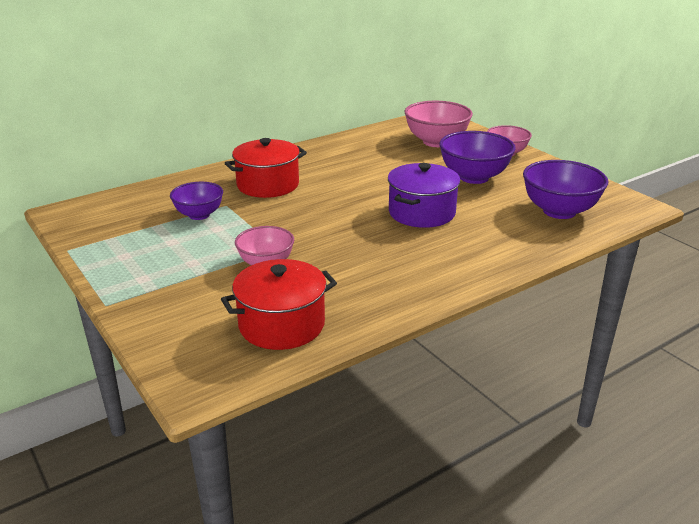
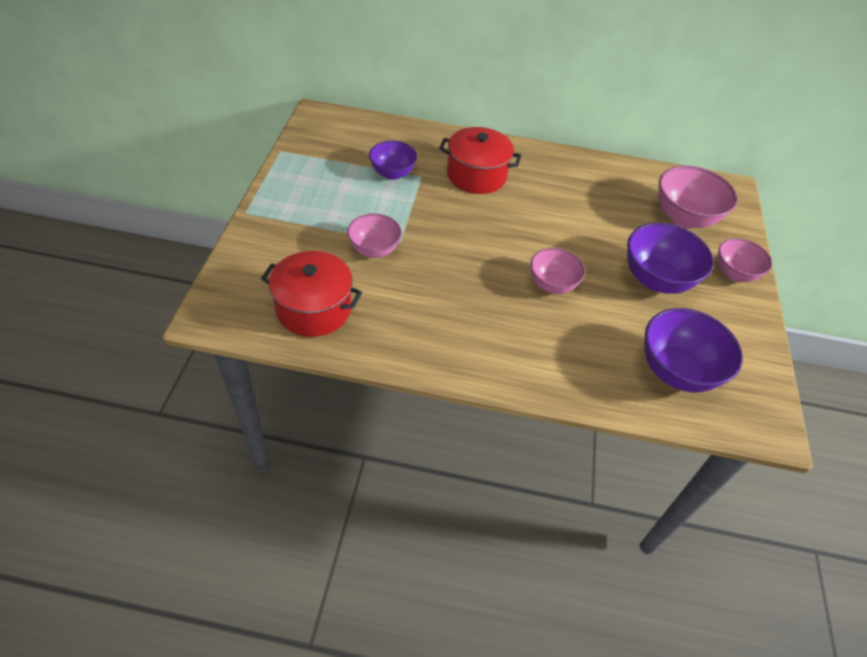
camera: 40 degrees right, 20 degrees up
purple pot [388,163,461,228] -> pink bowl [530,248,585,294]

